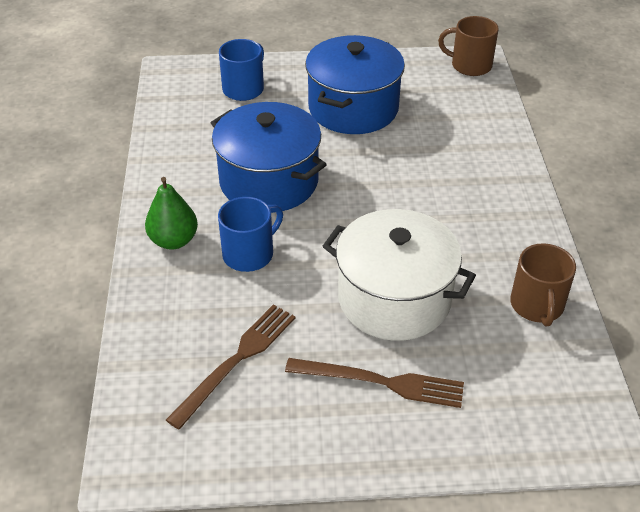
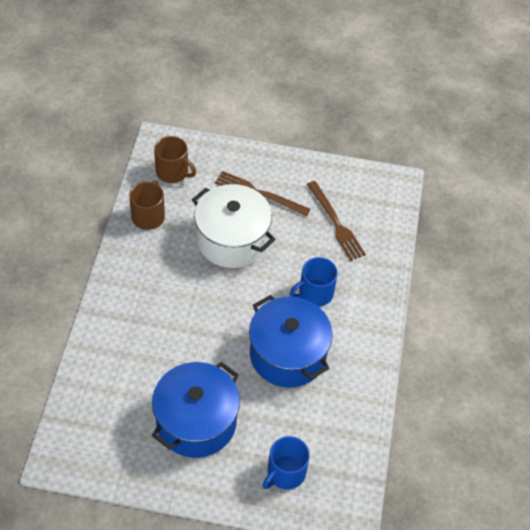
camera: 170 degrees left, 10 degrees up
green pear [145,177,198,250] -> none
brown fork [166,304,296,429] -> brown fork turned 75 degrees counterclockwise [307,181,366,261]
brown mug [438,16,499,76] -> brown mug moved to [154,136,196,183]

